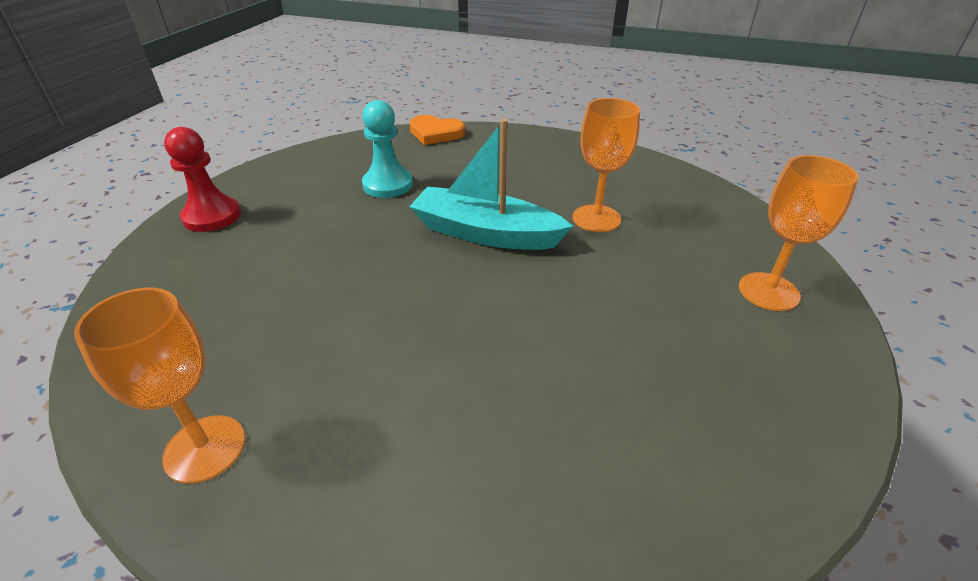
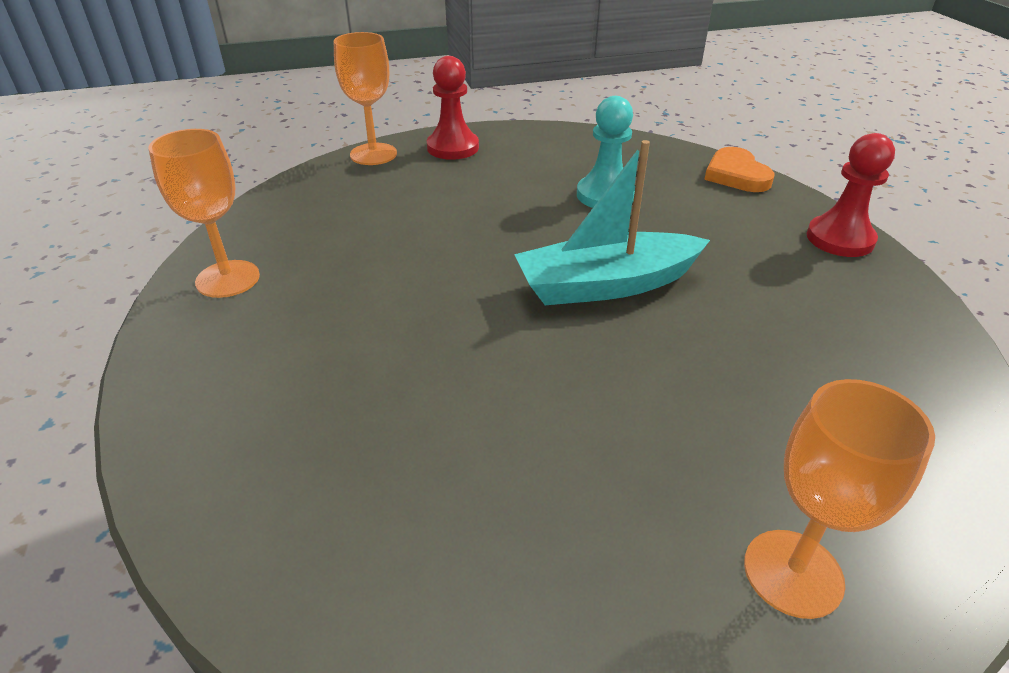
camera: 55 degrees right, 0 degrees up
turquoise boat [409,119,573,250] -> turquoise boat turned 90 degrees counterclockwise [514,140,710,305]
orange goblet [573,98,640,232] -> orange goblet moved to [334,32,397,165]
none -> red pawn [807,133,895,257]

